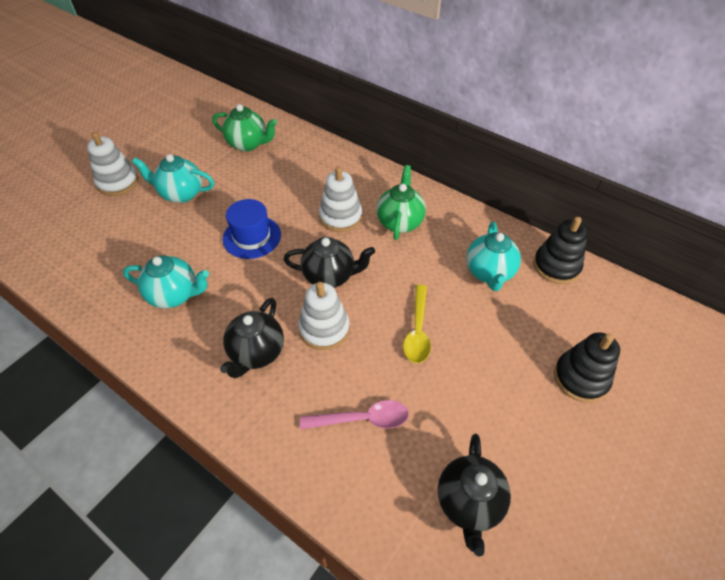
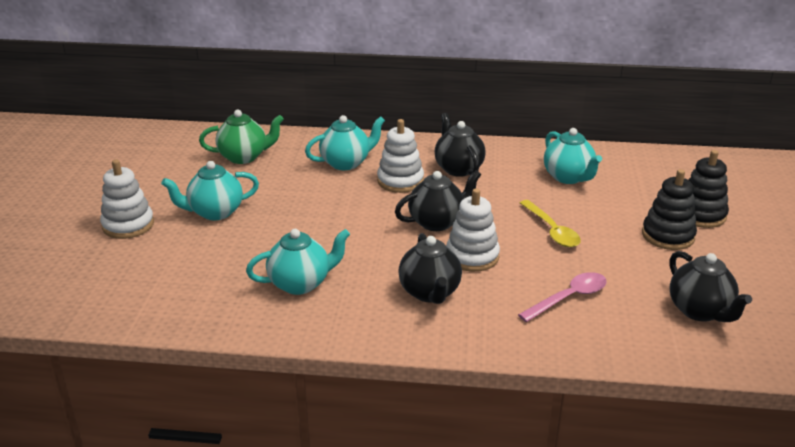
camera: 30 degrees left, 20 degrees down
blue hat [223,199,281,259] -> none
green teapot [376,165,426,240] -> black teapot [435,113,486,177]
black stacking toy [533,217,588,284] -> black stacking toy moved to [642,169,697,250]
none -> turquoise teapot [305,115,385,170]

